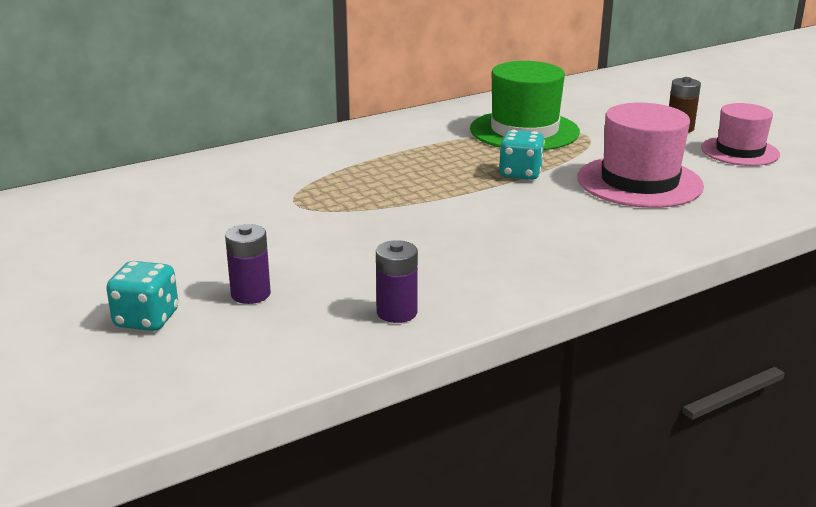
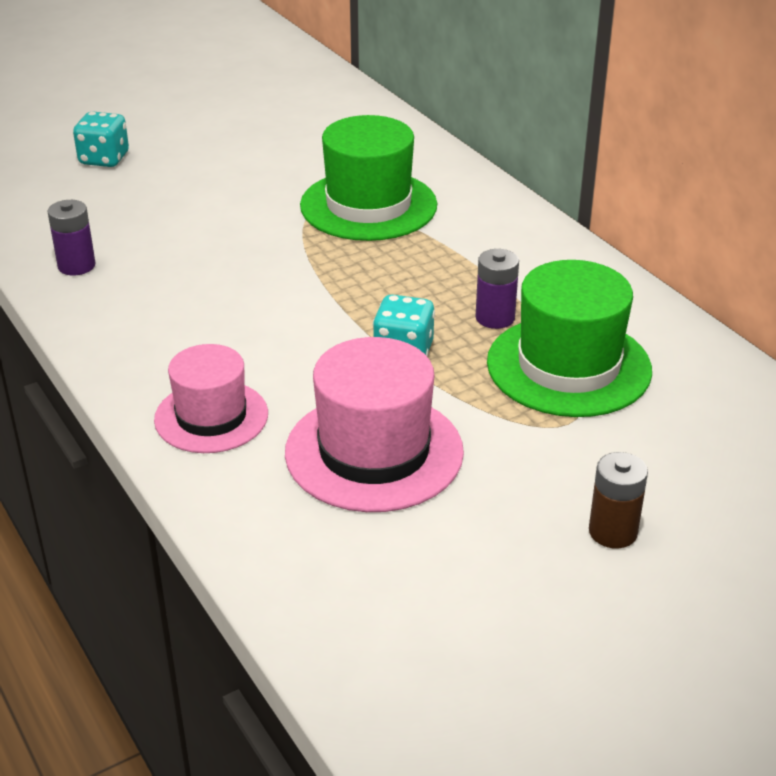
camera: 90 degrees right, 10 degrees up
purple battery [225,224,271,304] -> purple battery moved to [475,249,519,329]
pink hat [701,103,780,166] -> pink hat moved to [154,344,268,453]
none -> green hat [300,115,437,241]

